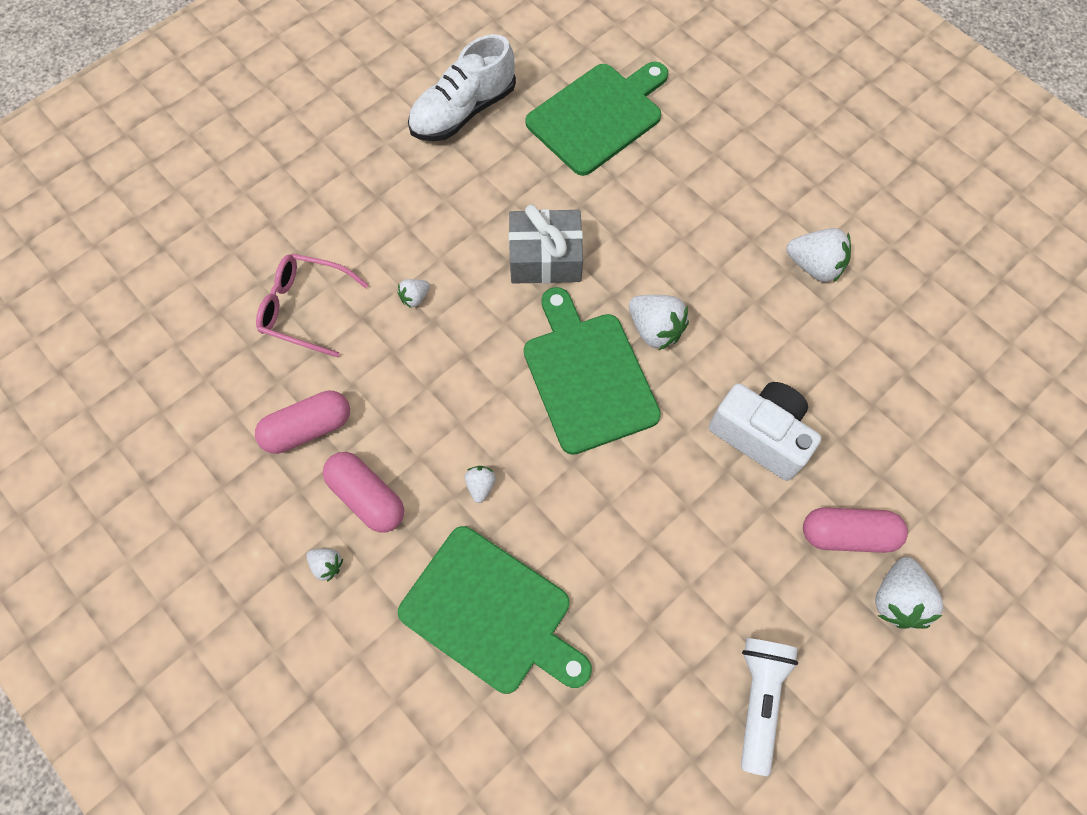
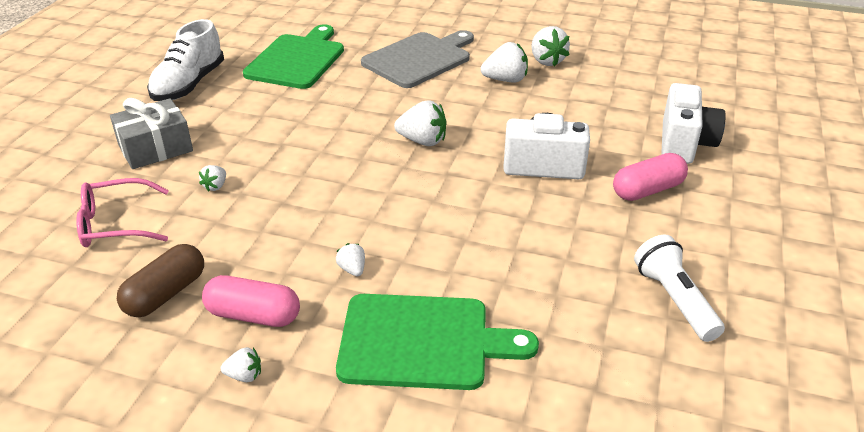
camera: 30 degrees left, 30 degrees down
pink capsule [255,390,350,454] -> brown capsule [117,244,204,317]
grey gift [509,204,583,284] -> grey gift moved to [110,98,193,169]
green cutting board [524,287,661,455] -> none
white strawberry [875,557,943,629] -> white strawberry moved to [531,26,570,67]
none -> grey cutting board [361,30,474,88]
none -> white camera [661,83,726,164]

